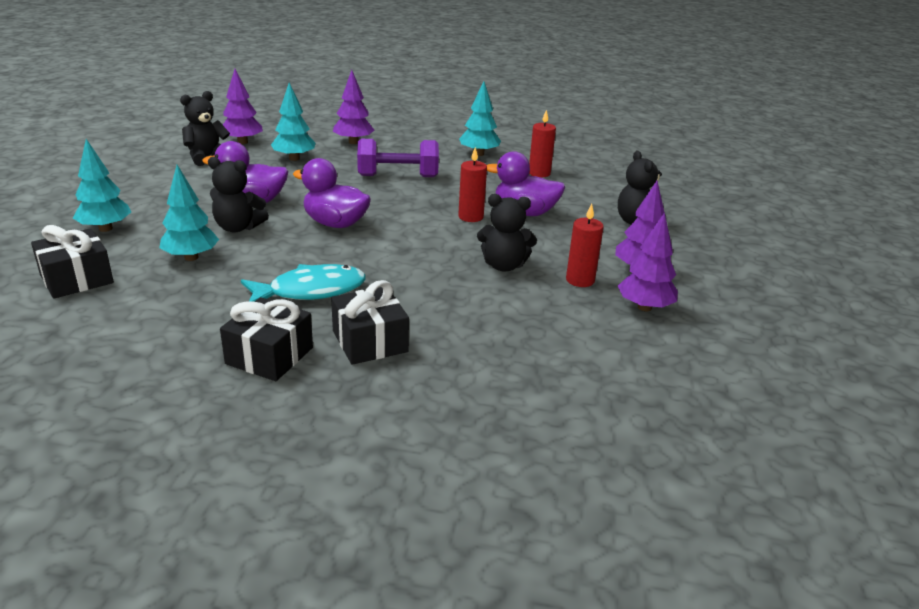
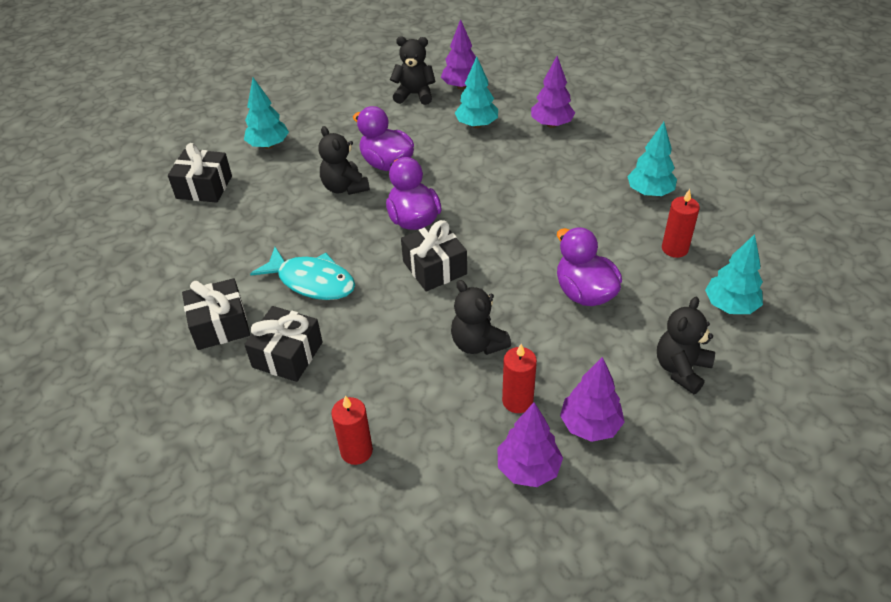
camera: 50 degrees right, 15 degrees up
turquoise tree [159,165,219,261] -> turquoise tree moved to [705,234,763,314]
purple dumbbell [357,139,439,177] -> none
red candle [458,147,487,222] -> red candle moved to [331,396,373,465]
none -> black gift [401,220,467,291]

